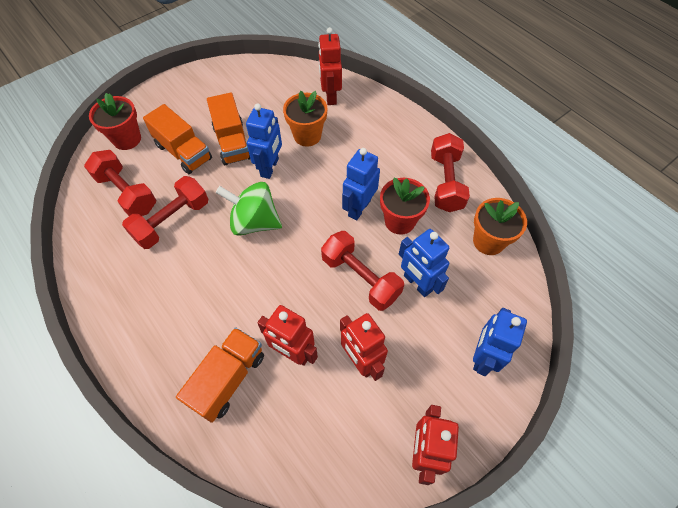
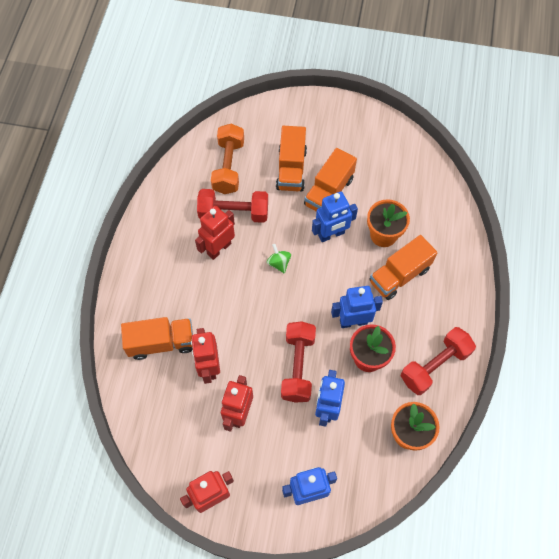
camera: 50 degrees right, 5 degrees up
red dumbbell [84,150,156,216] -> orange dumbbell [211,124,244,194]
red flower pot [89,93,141,150] -> none
green spinning top [216,182,282,236] -> green spinning top [267,244,291,274], size x0.49
red robot [318,27,342,105] -> red robot moved to [195,206,235,260]
none -> orange truck [369,235,437,300]

